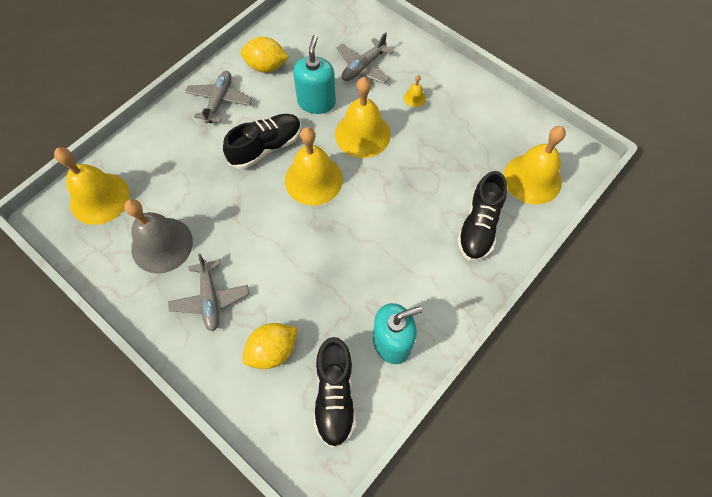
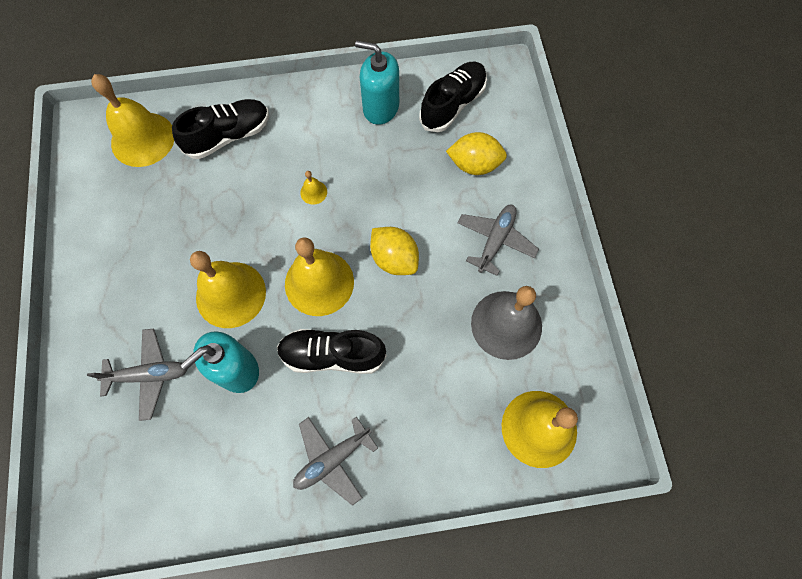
camera: 140 degrees left, 5 degrees up
yellow lemon [240,37,289,73] -> yellow lemon moved to [370,227,419,275]
yellow bell [404,75,426,107] -> yellow bell moved to [300,171,327,205]

